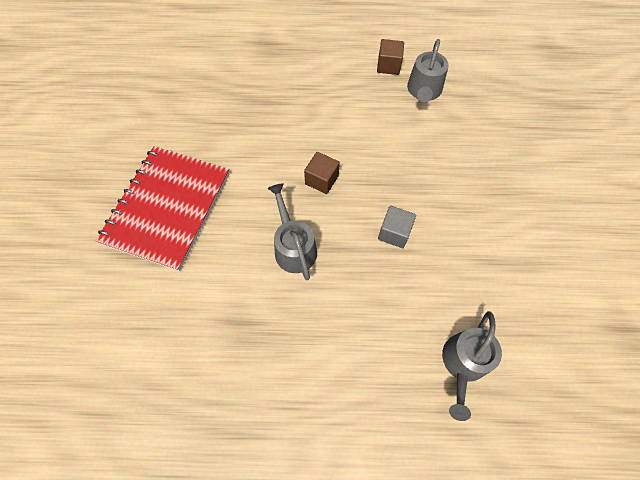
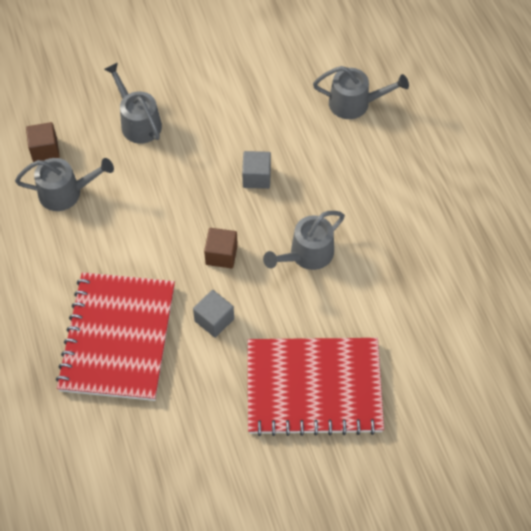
camera: 110 degrees left, 5 degrees down
brown cube [377,39,404,75] -> brown cube moved to [26,122,60,162]
none -> red notebook [56,272,175,401]
none -> grey watering can [104,62,162,144]
none -> grey cube [193,290,234,338]

